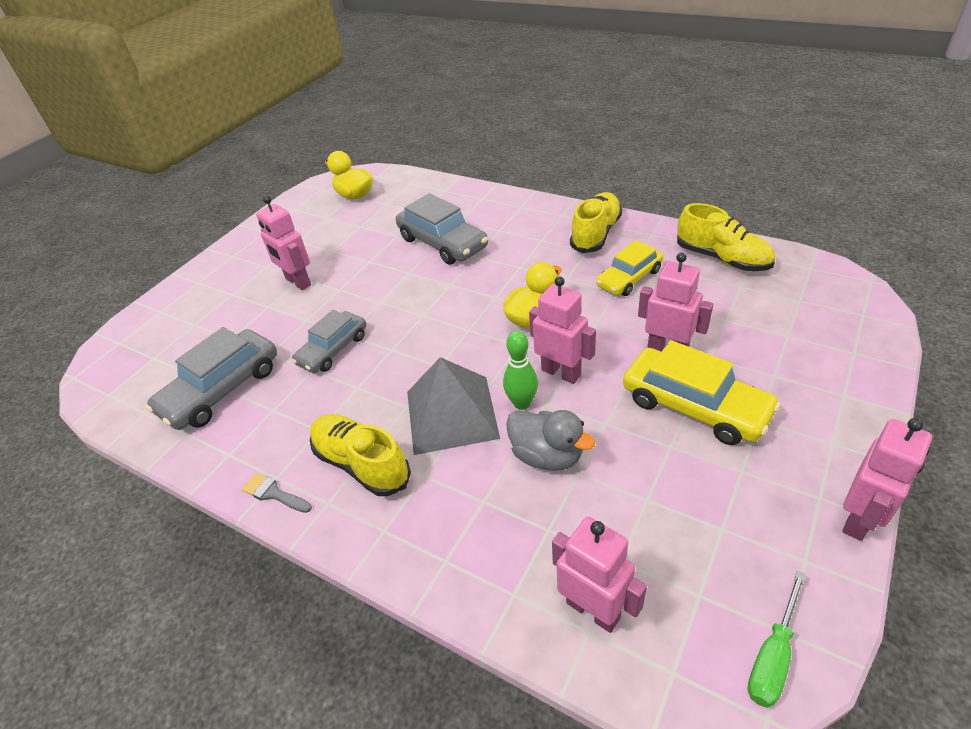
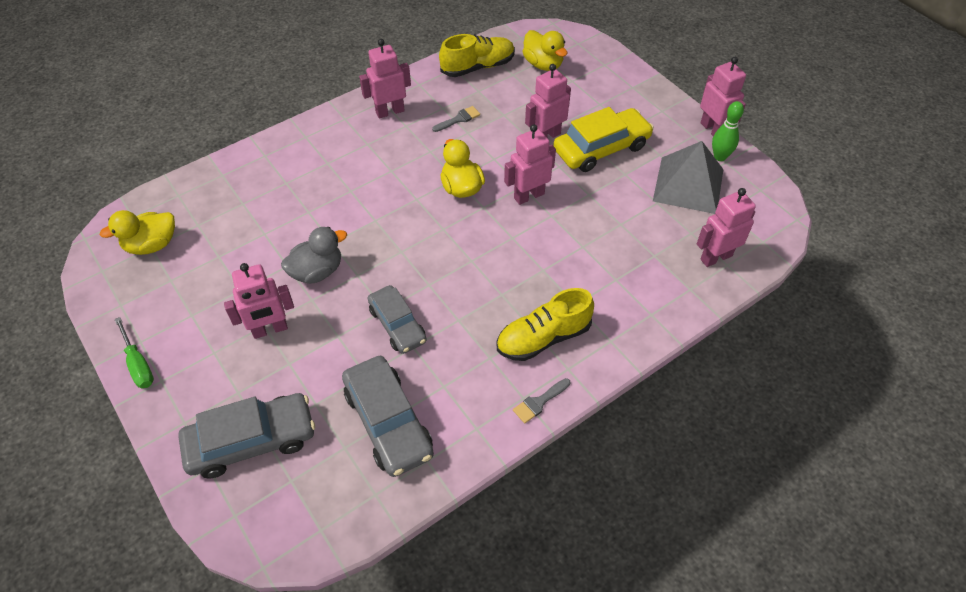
camera: 70 degrees left, 10 degrees up
grey car [396,193,488,265] -> grey car moved to [178,393,315,478]
grey pyramid [407,357,500,455] -> grey pyramid moved to [653,141,723,214]
green bowling pin [503,331,538,410] -> green bowling pin moved to [712,101,744,161]
grey duck [506,410,595,471] -> grey duck moved to [281,227,347,284]
yellow shoe [570,192,622,253] -> pink robot [359,39,411,119]
yellow car [596,240,664,296] -> grey brush [432,106,480,132]
green screwdriver [748,571,806,708] -> green screwdriver moved to [115,317,154,389]
none -> yellow duck [522,30,568,71]

